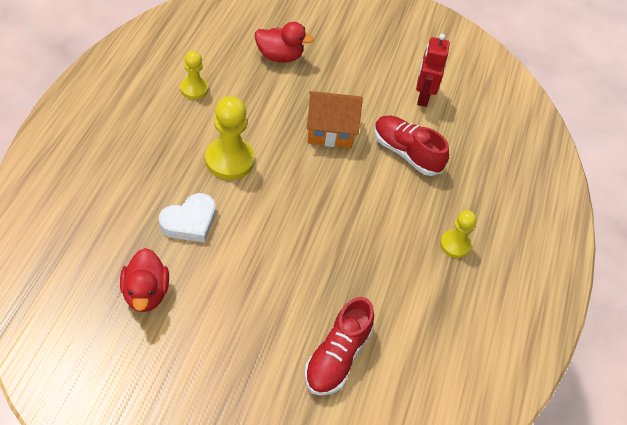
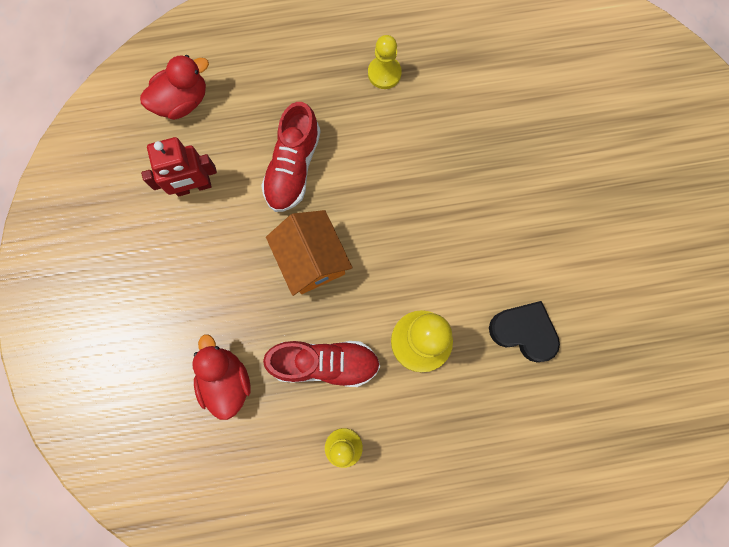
camera: 110 degrees left, 25 degrees up
red duck [120,248,169,312] -> red duck moved to [140,55,209,120]
white heart [159,193,216,243] -> black heart [489,301,560,362]
red shoe [304,297,374,396] -> red shoe moved to [263,341,380,387]

